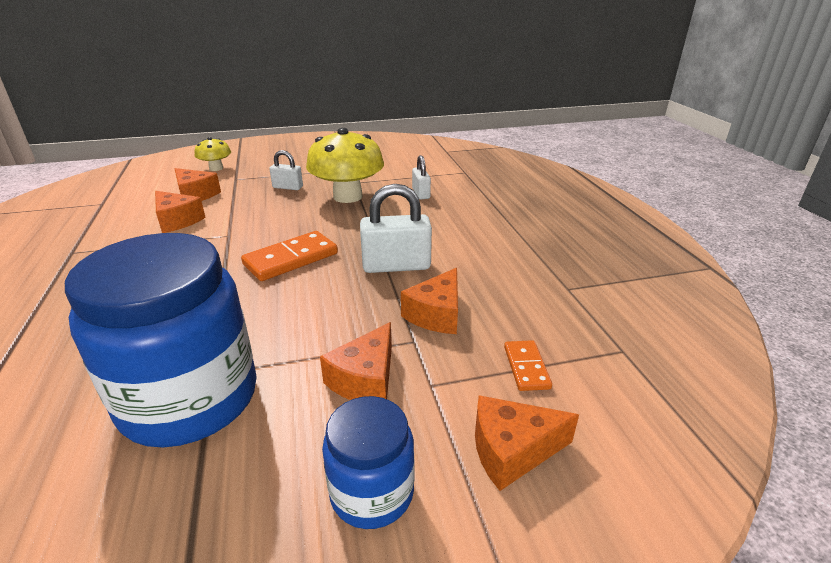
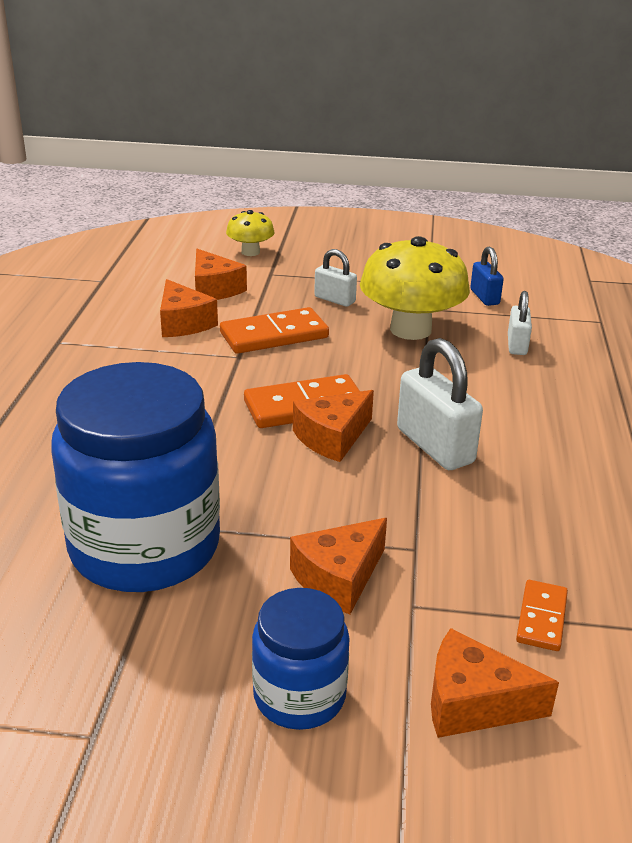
camera: 20 degrees right, 0 degrees up
white padlock [360,184,432,273] -> white padlock turned 45 degrees clockwise [397,338,483,470]
orange cheese [401,268,458,334] -> orange cheese moved to [293,390,374,462]
none -> orange domino [220,307,329,354]
none -> blue padlock [470,247,504,306]

